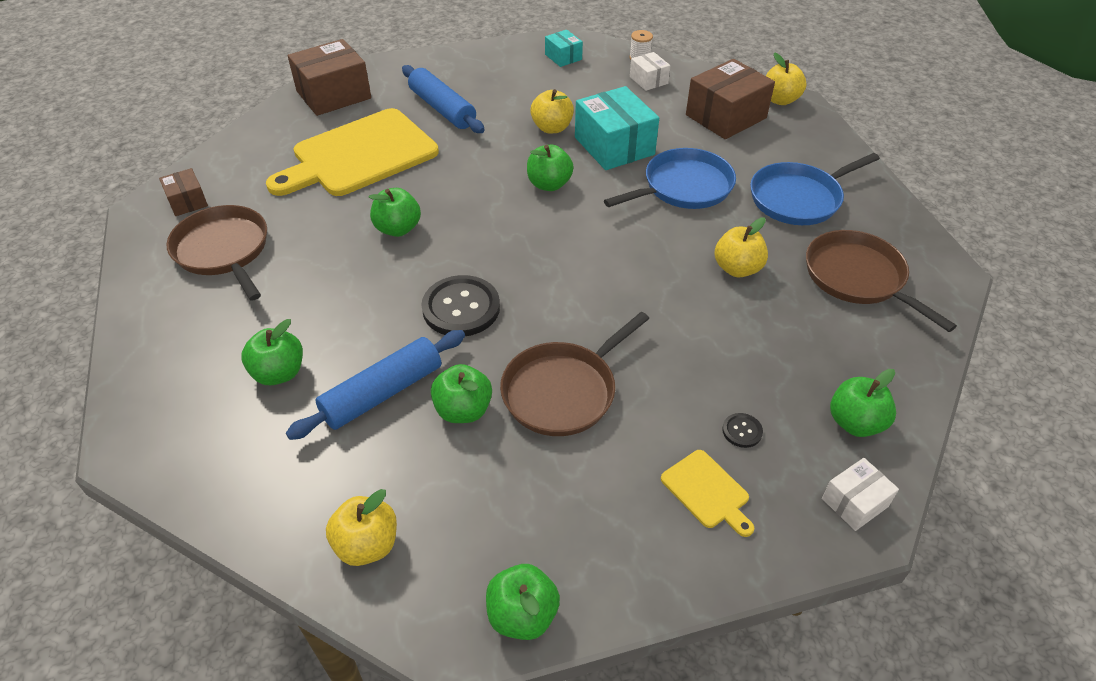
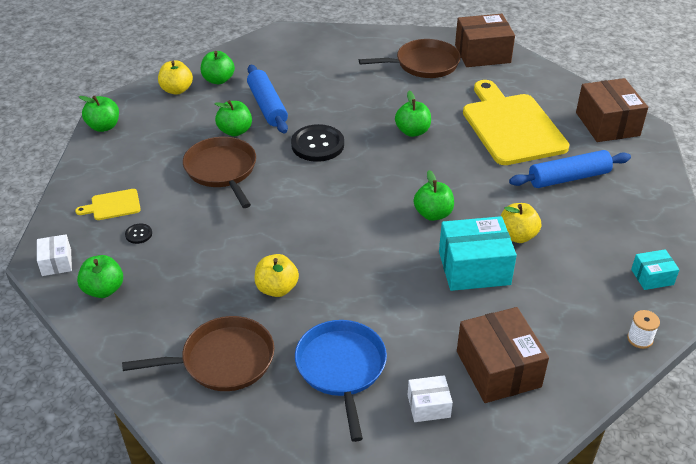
camera: 110 degrees right, 5 degrees down
brown box [159,168,208,216] -> brown box [455,14,515,67], size x1.92
green apple [241,319,303,385] -> green apple moved to [201,51,235,84]
blue pan [604,148,736,209] -> none
white box [630,52,670,91] -> white box moved to [408,375,453,422]
yellow apple [766,52,807,105] -> none

